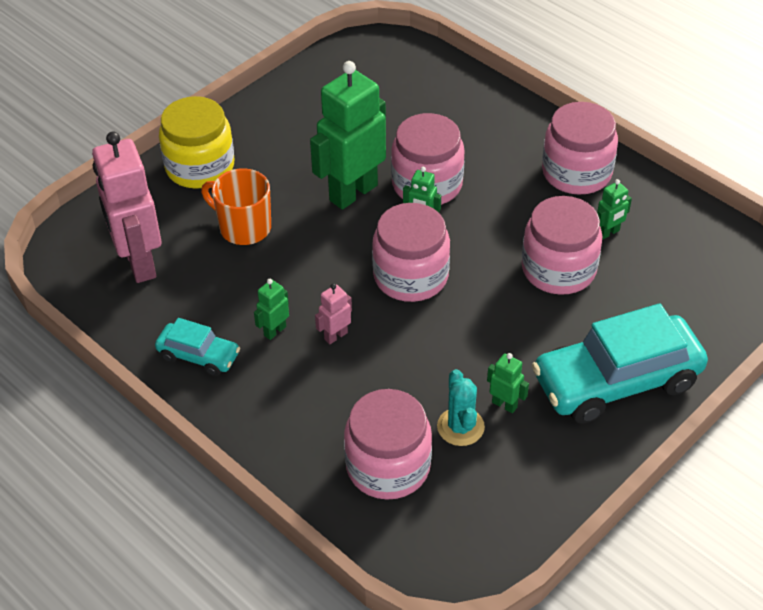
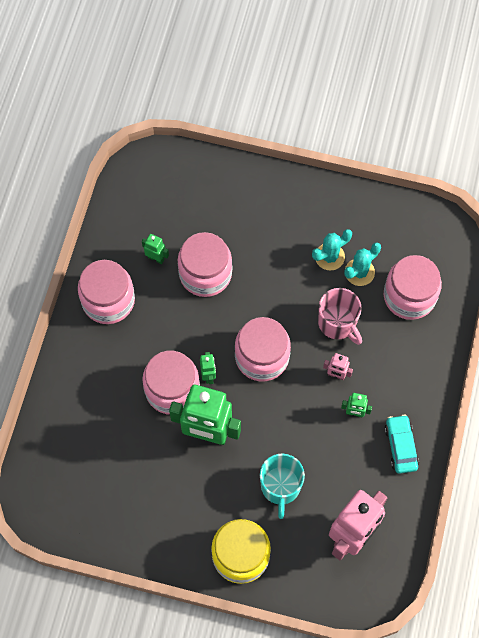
camera: 120 degrees left, 20 degrees up
orange mug [201,168,271,245] -> turquoise mug [260,453,305,519]
green robot [487,353,529,413] -> turquoise cactus [312,229,352,271]
turquoise car [532,303,708,424] -> none
none -> pink mug [318,288,362,345]

